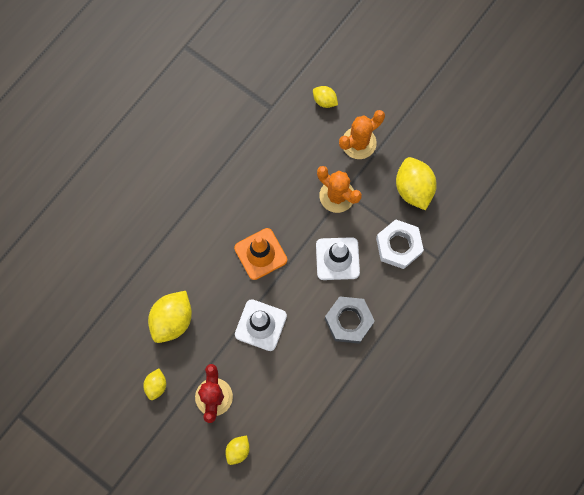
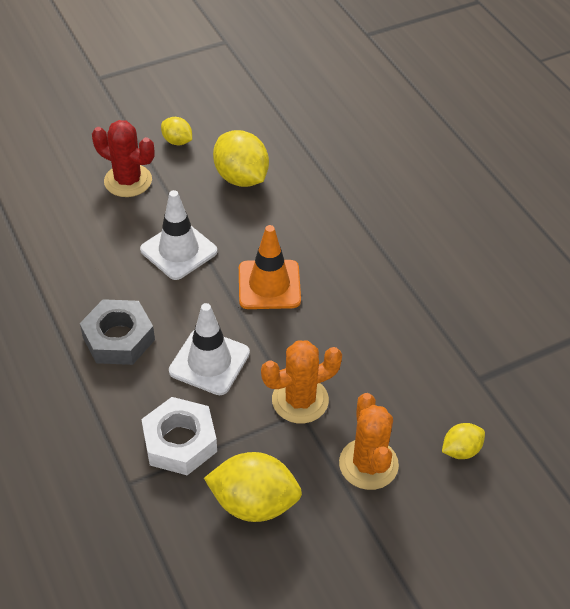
camera: 115 degrees right, 25 degrees down
yellow lemon [225,435,250,465] -> none

